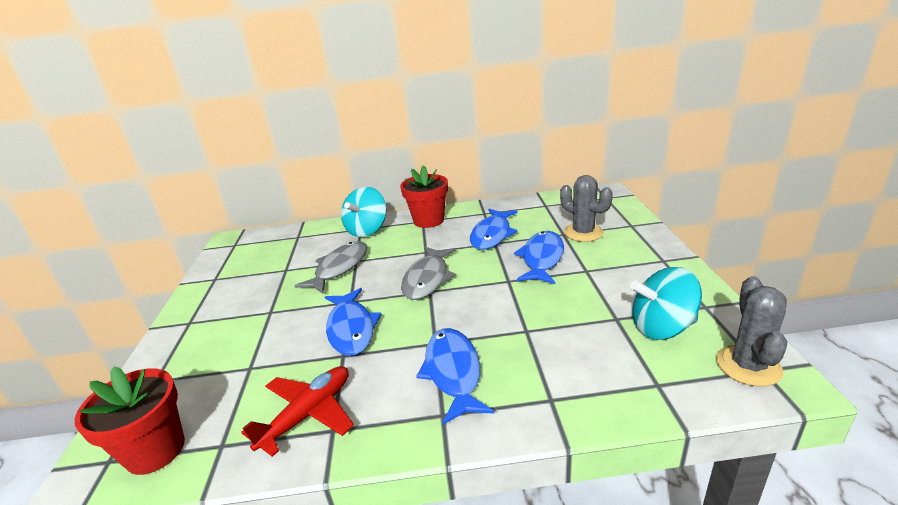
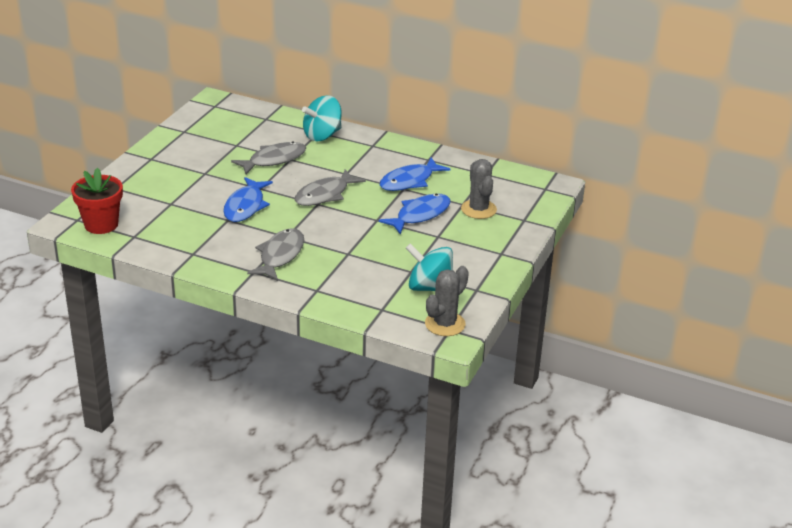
camera: 25 degrees right, 5 degrees up
red plane [241,366,354,457] -> none
red flower pot [400,165,448,228] -> none
blue fish [416,328,494,425] -> grey fish [247,228,304,281]

